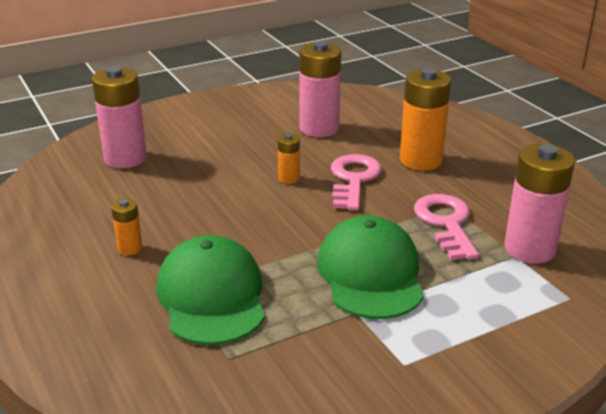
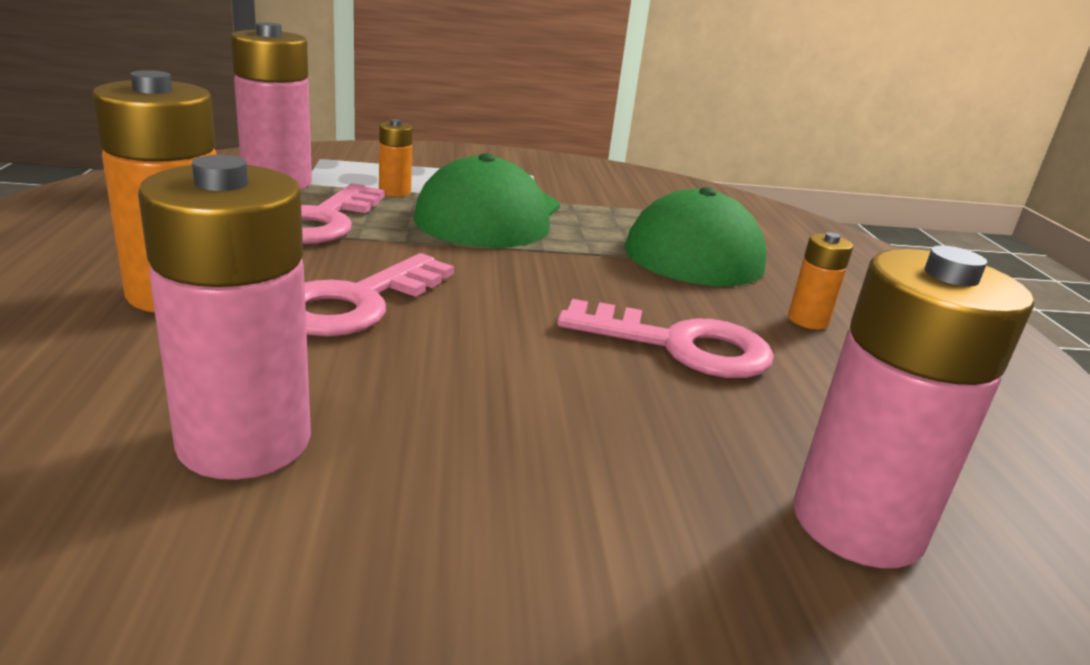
camera: 160 degrees left, 5 degrees down
orange battery [278,134,300,184] -> orange battery moved to [379,119,413,197]
none -> pink key [557,299,774,378]

